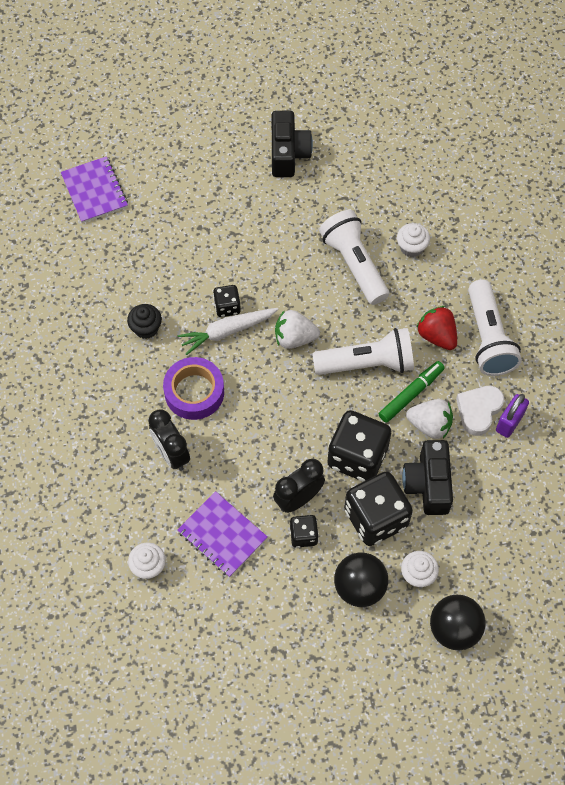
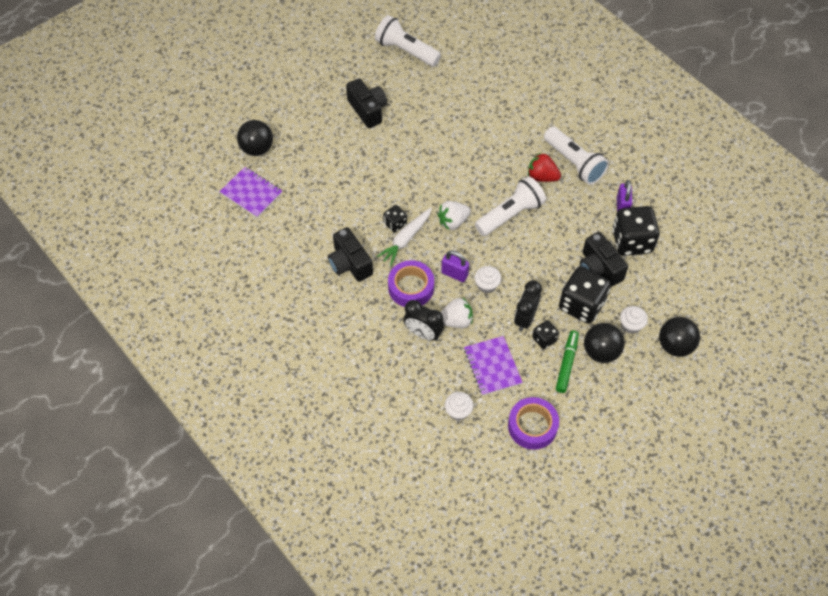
camera: 30 degrees left, 5 degrees down
black cupcake [127,304,162,339] -> black camera [328,227,373,282]
purple notebook [177,491,268,577] -> purple notebook turned 60 degrees clockwise [464,336,523,396]
white flashlight [319,210,389,305] -> white flashlight moved to [375,15,441,66]
black dice [327,410,391,482] -> black dice moved to [612,206,660,256]
green marker [379,361,445,423] -> green marker moved to [556,331,579,393]
white cupcake [397,223,430,258] -> white cupcake moved to [474,266,501,293]
white strawberry [406,399,453,439] -> white strawberry moved to [441,297,473,328]
white heart [456,386,504,436] -> none
none -> black ball [237,120,273,156]
none -> purple padlock [441,250,469,282]
none -> purple tape [508,397,559,450]

